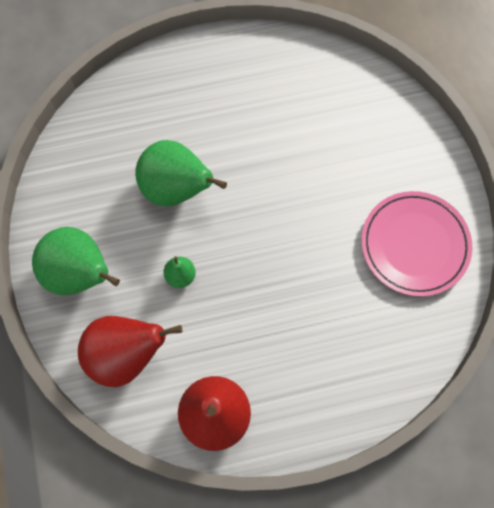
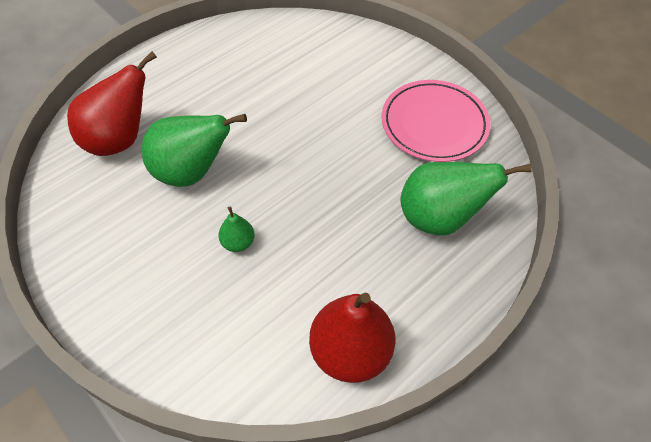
camera: 30 degrees left, 15 degrees down
green pear [32,227,120,295] -> green pear moved to [400,162,531,235]
red pear [78,316,182,387] -> red pear moved to [67,51,157,156]

